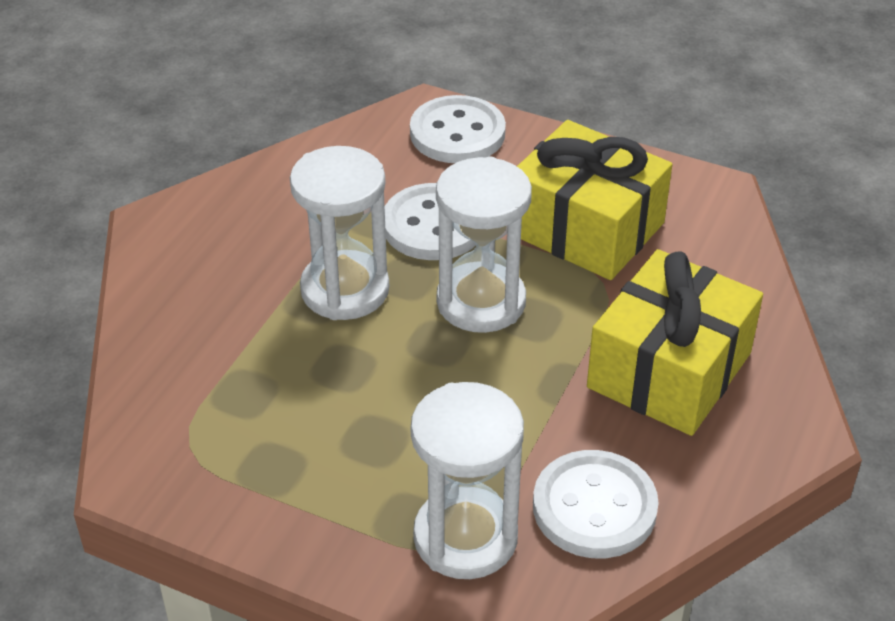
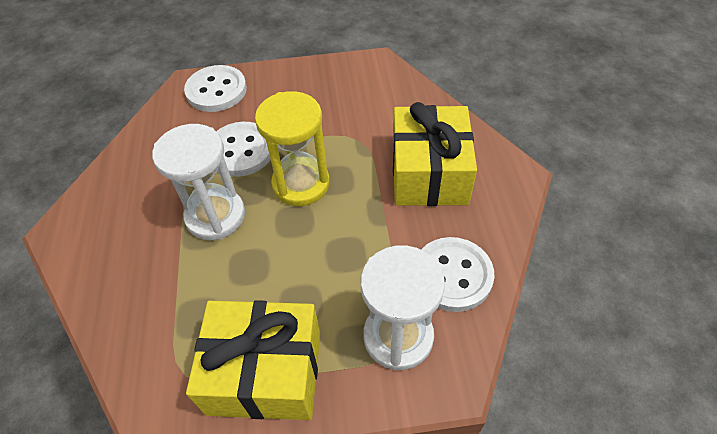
camera: 30 degrees left, 10 degrees up
white hourglass [436,157,532,333] -> yellow hourglass [255,91,330,206]
yellow gift [517,120,672,280] -> yellow gift moved to [186,300,320,420]

